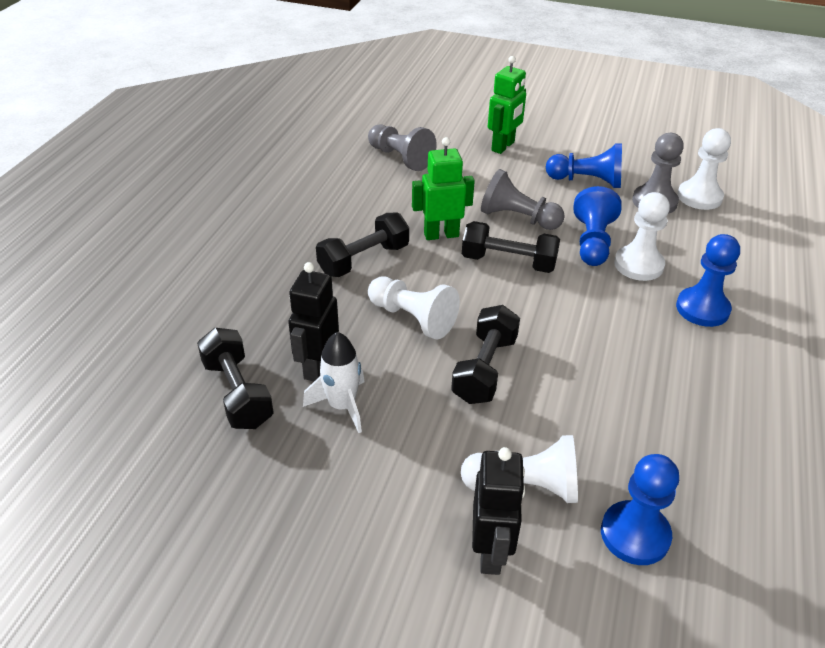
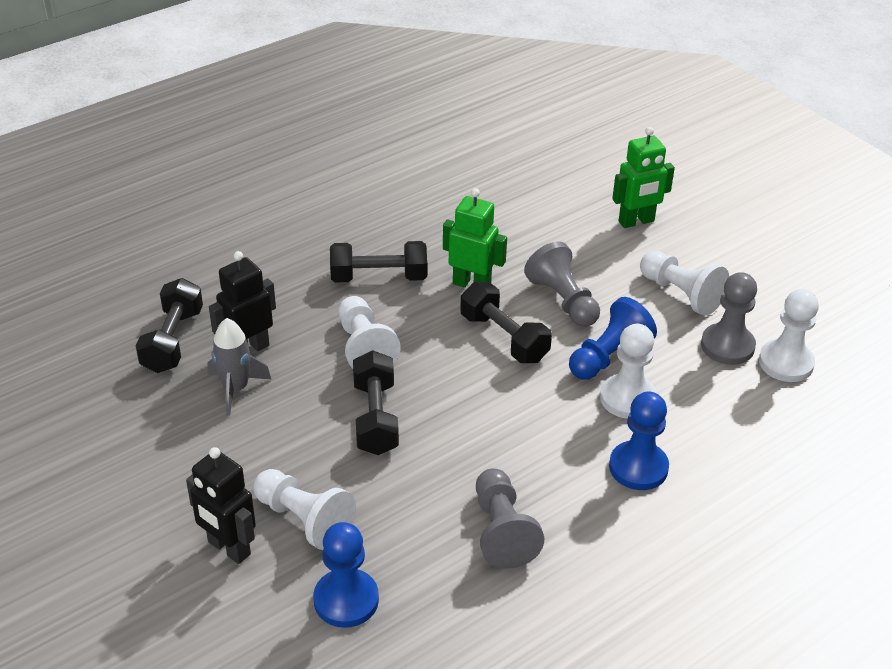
camera: 35 degrees right, 0 degrees up
white rocket [303,332,365,433] -> grey rocket [208,318,272,416]
grey pawn [368,124,437,171] -> grey pawn moved to [476,468,544,569]
black dumbbell [451,305,520,404] -> black dumbbell turned 60 degrees counterclockwise [353,350,399,455]
black robot [472,447,526,575] -> black robot turned 90 degrees clockwise [186,447,256,564]
blue pawn [546,143,622,188] -> white pawn [640,251,729,316]

